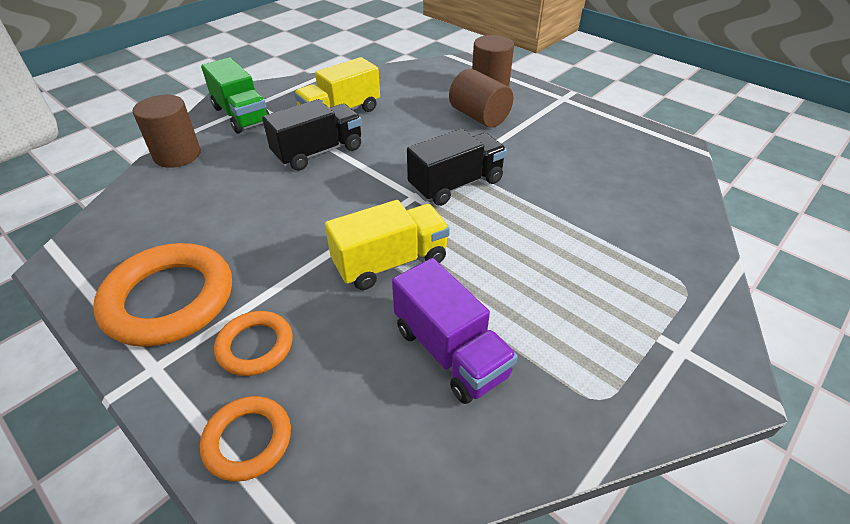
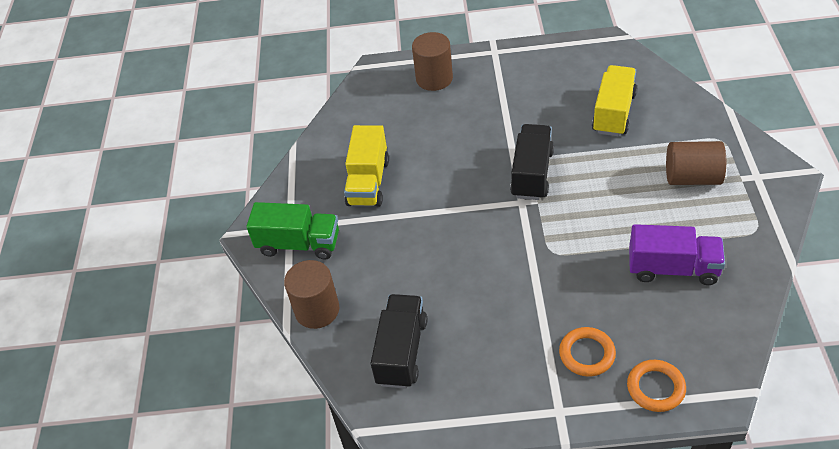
camera: 40 degrees left, 5 degrees up
orange ring [93,243,232,347] -> none
black truck [262,99,362,171] -> black truck moved to [371,294,427,389]
yellow truck [325,200,450,290] -> yellow truck moved to [592,65,637,136]
brown cylinder [449,69,513,128] -> brown cylinder moved to [666,141,726,185]

